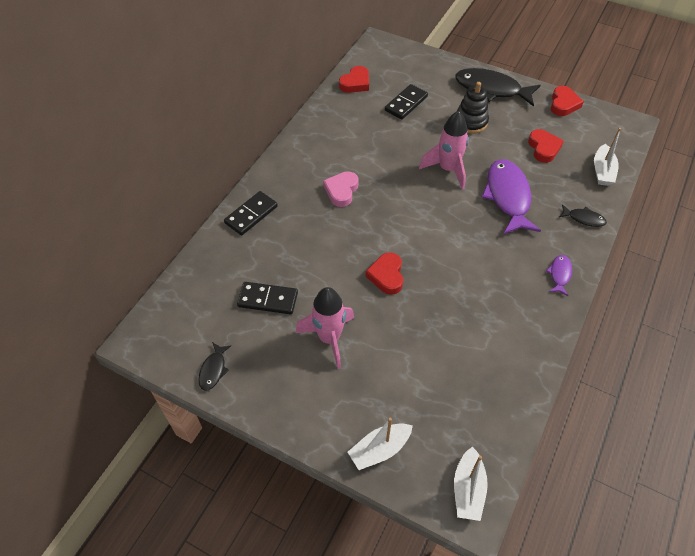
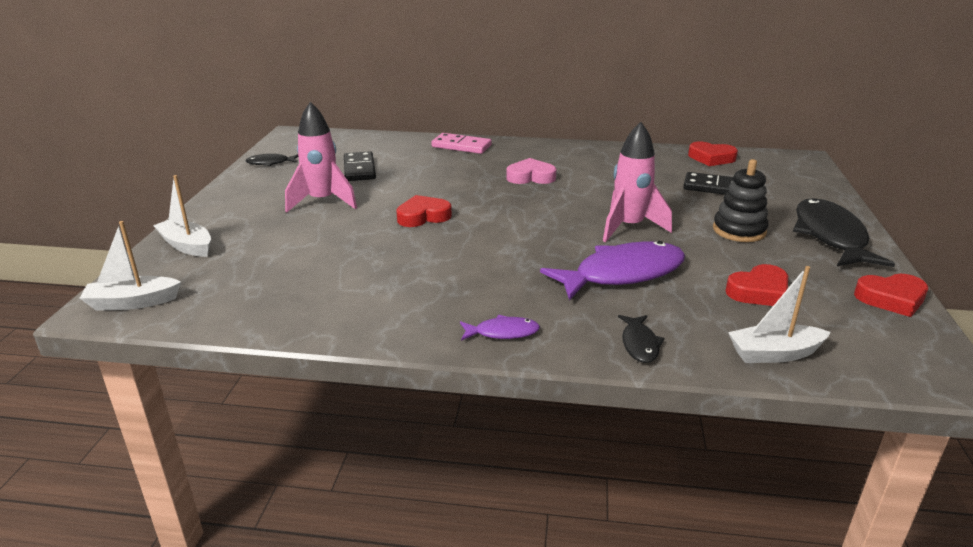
camera: 70 degrees right, 25 degrees down
black domino [224,191,278,235] -> pink domino [431,133,492,154]

